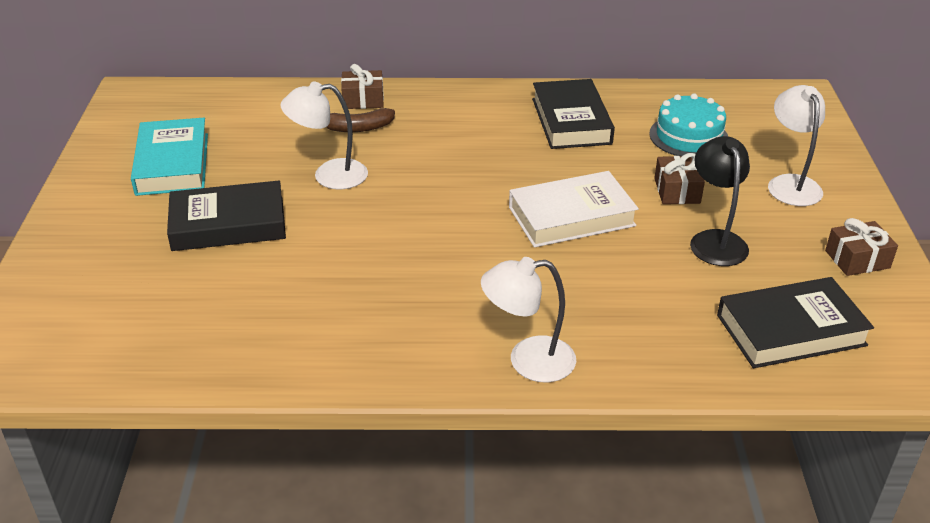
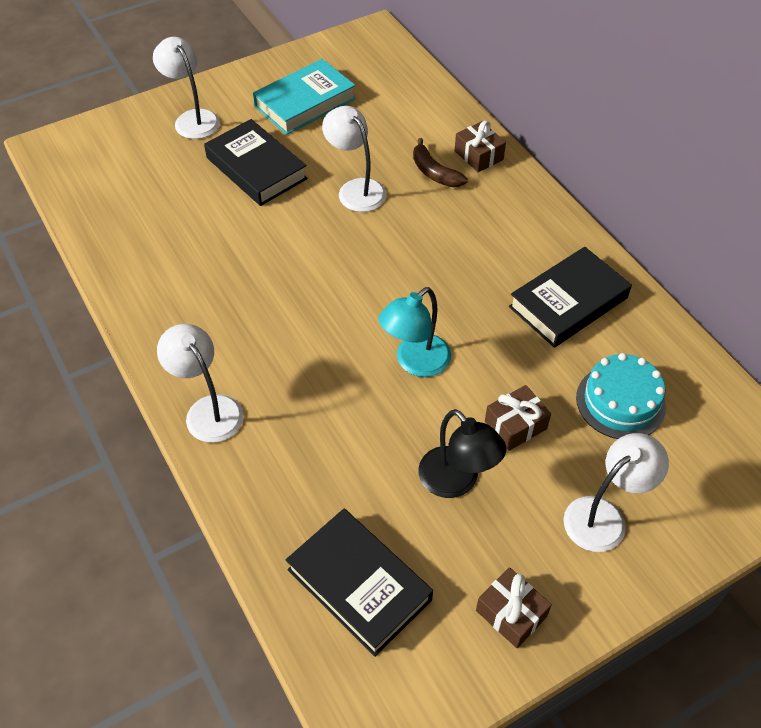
camera: 60 degrees right, 15 degrees up
white book [509,171,639,247] -> turquoise lamp [378,287,451,377]
black lamp [690,136,750,266] -> black lamp turned 90 degrees clockwise [418,409,507,498]
none -> white lamp [153,37,220,139]

